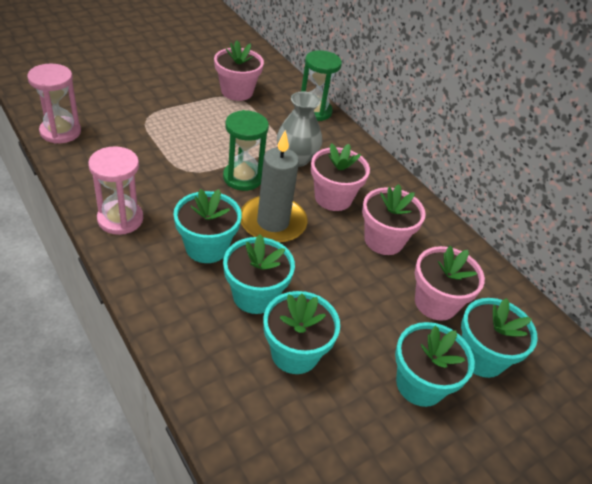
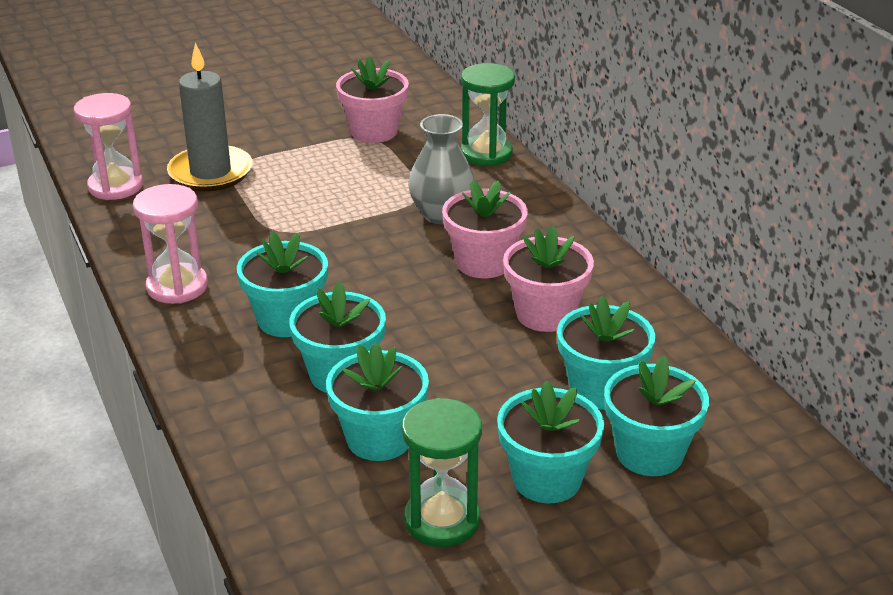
camera: 15 degrees right, 10 degrees down
green hourglass [223,110,269,191] -> green hourglass moved to [402,398,482,547]
grey candle [241,130,308,244] -> grey candle moved to [167,43,253,191]
pink flower pot [415,246,485,321] -> turquoise flower pot [557,296,655,410]

